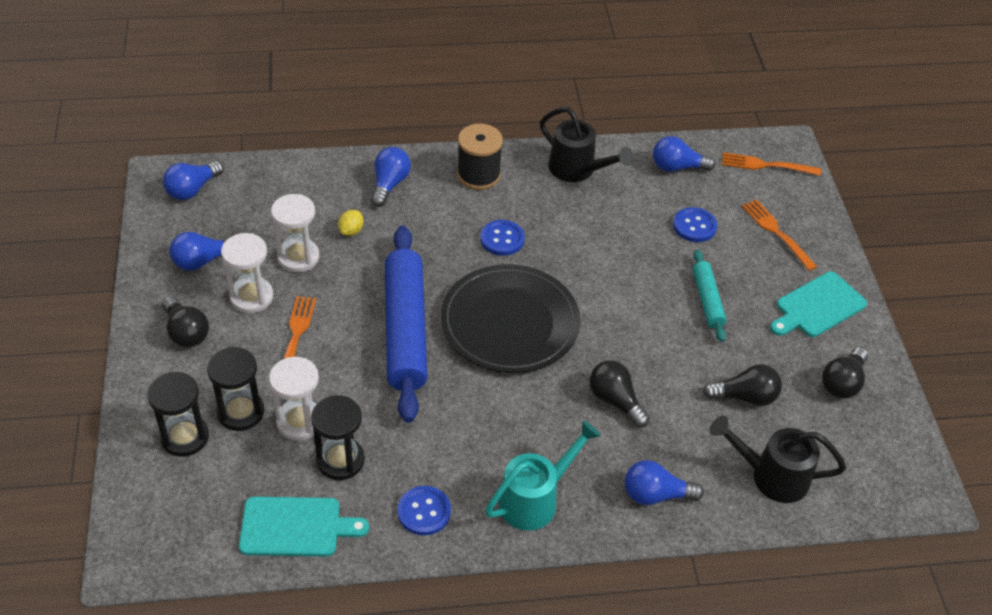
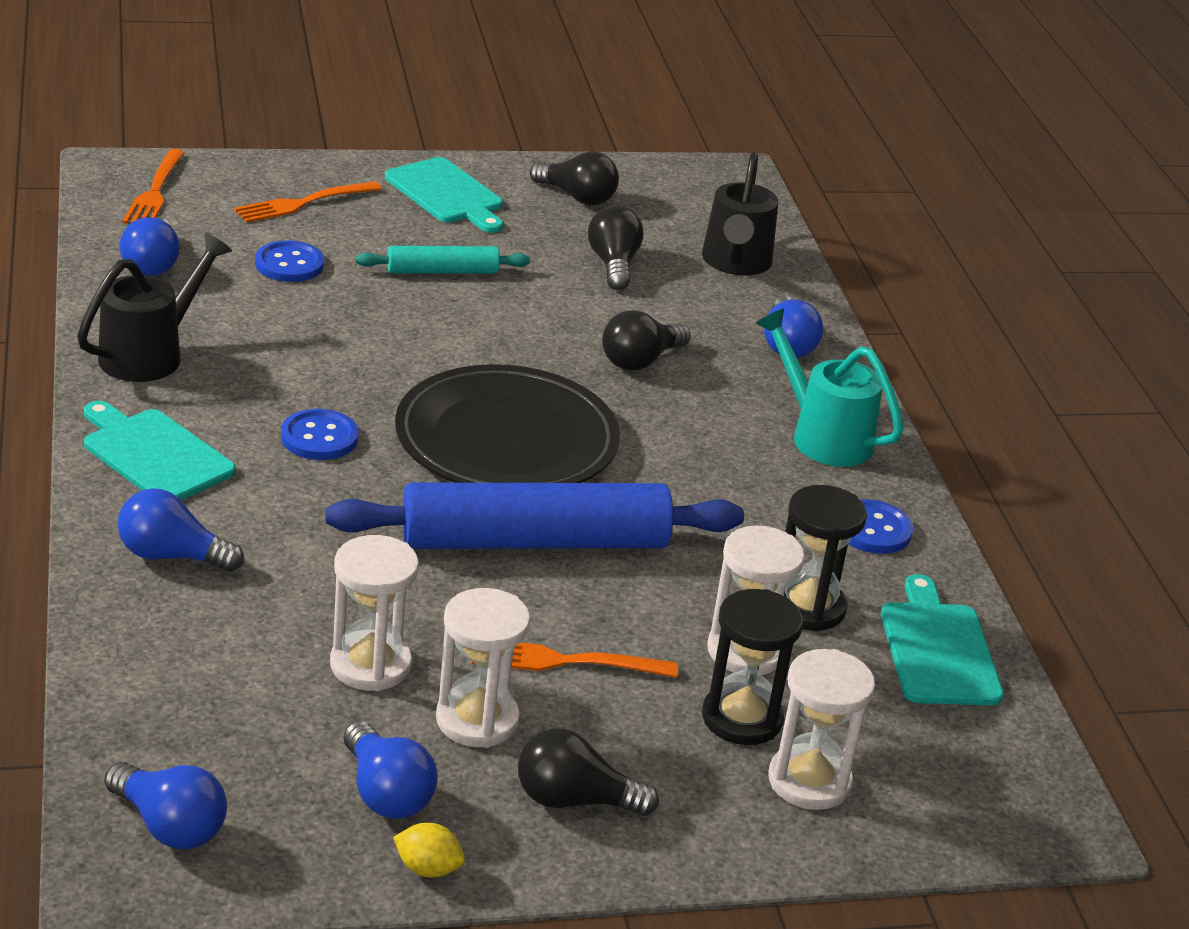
camera: 95 degrees left, 15 degrees down
black hourglass [147,372,209,457] -> white hourglass [768,649,875,810]
black light bulb [162,296,209,348] -> black light bulb turned 135 degrees counterclockwise [518,728,659,816]
yellow lemon [338,210,364,236] -> yellow lemon moved to [393,823,465,878]
black spool [457,123,503,190] -> turquoise cutting board [84,401,236,500]

